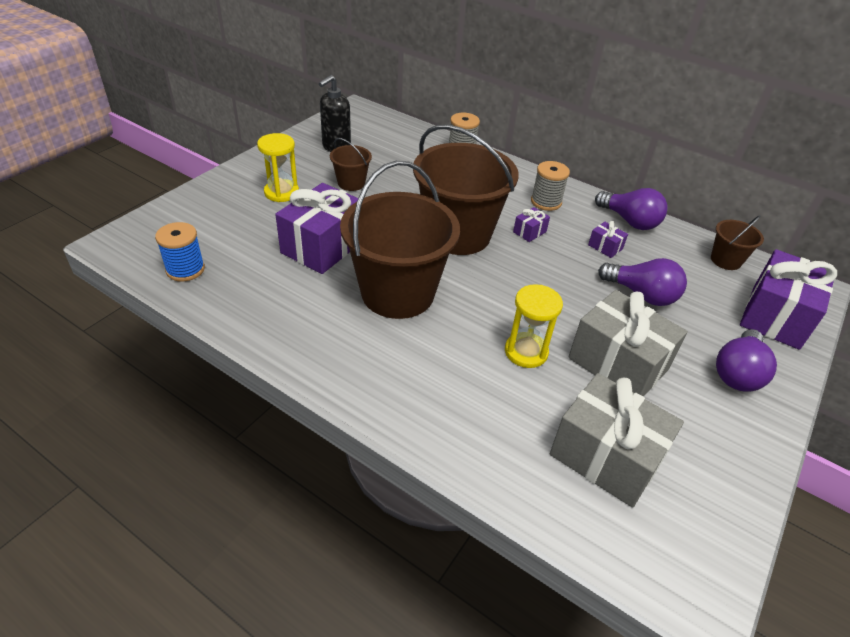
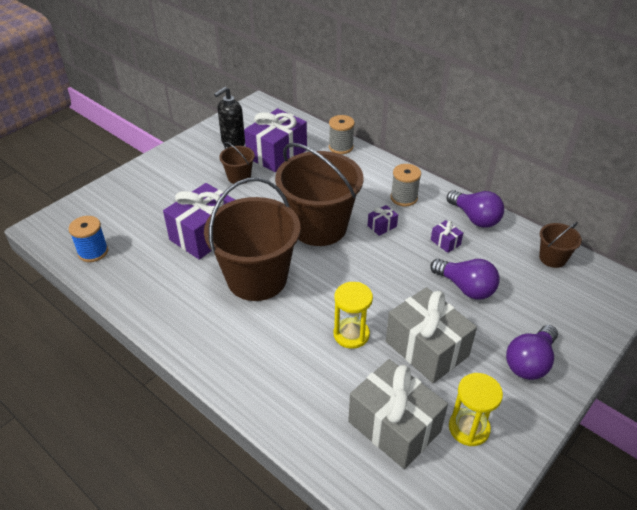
camera: 10 degrees right, 0 degrees up
yellow hourglass [257,133,299,202] -> yellow hourglass moved to [449,373,503,446]
purple gift [740,249,837,350] -> purple gift moved to [244,108,307,172]

